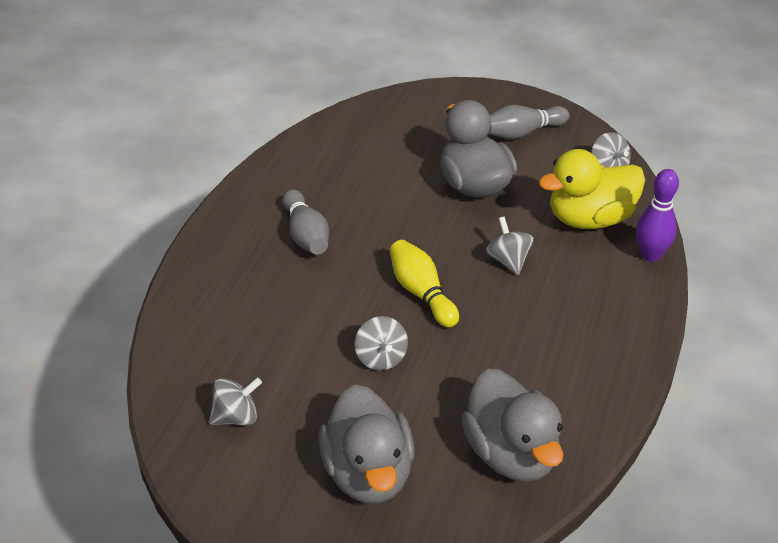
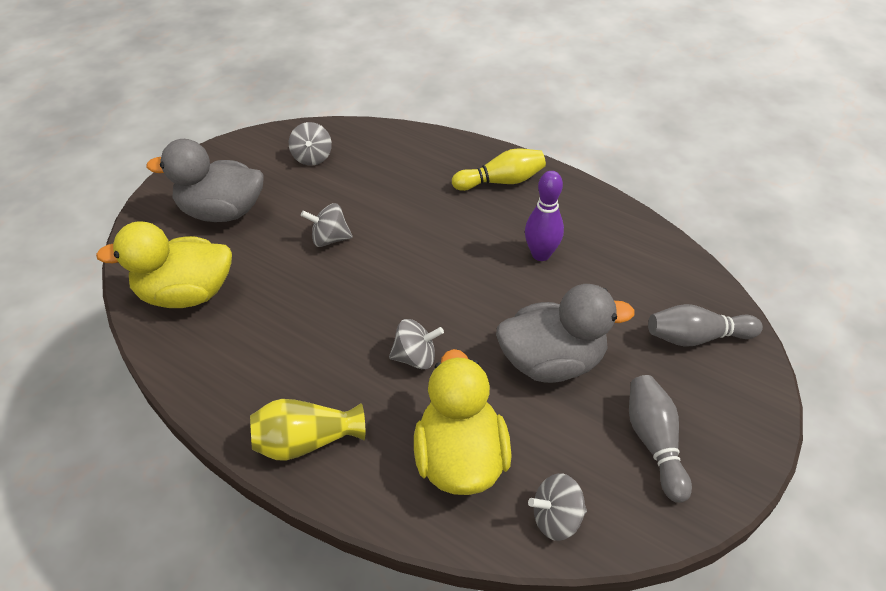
camera: 105 degrees right, 5 degrees up
grey bowling pin [283,189,329,255] -> grey bowling pin moved to [648,304,763,347]
yellow bowling pin [390,240,459,327] -> yellow bowling pin moved to [452,148,546,191]
grey duck [461,369,564,482] -> yellow duck [96,221,232,308]
purple bowling pin [636,169,679,262] -> purple bowling pin moved to [525,171,564,261]
none -> yellow vase [250,399,365,461]

